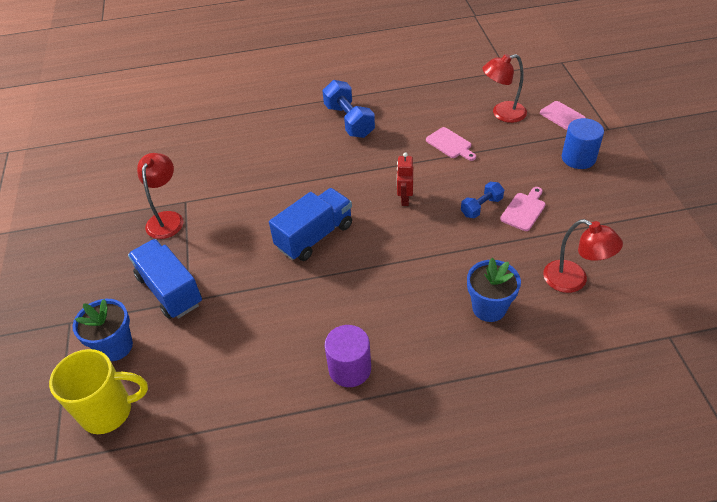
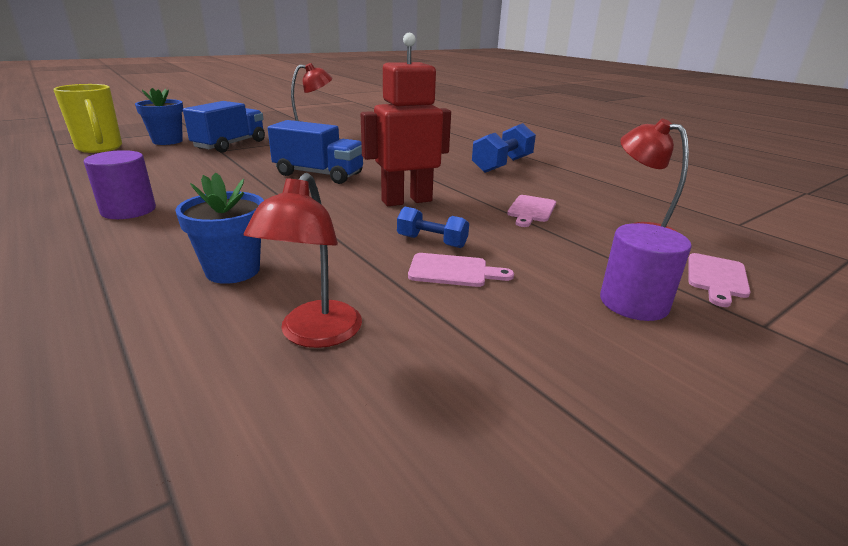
camera: 60 degrees right, 20 degrees down
red robot [397,152,413,206] -> red robot [361,33,451,206], size x1.95
blue cylinder [562,118,604,169] -> purple cylinder [600,223,692,321]

